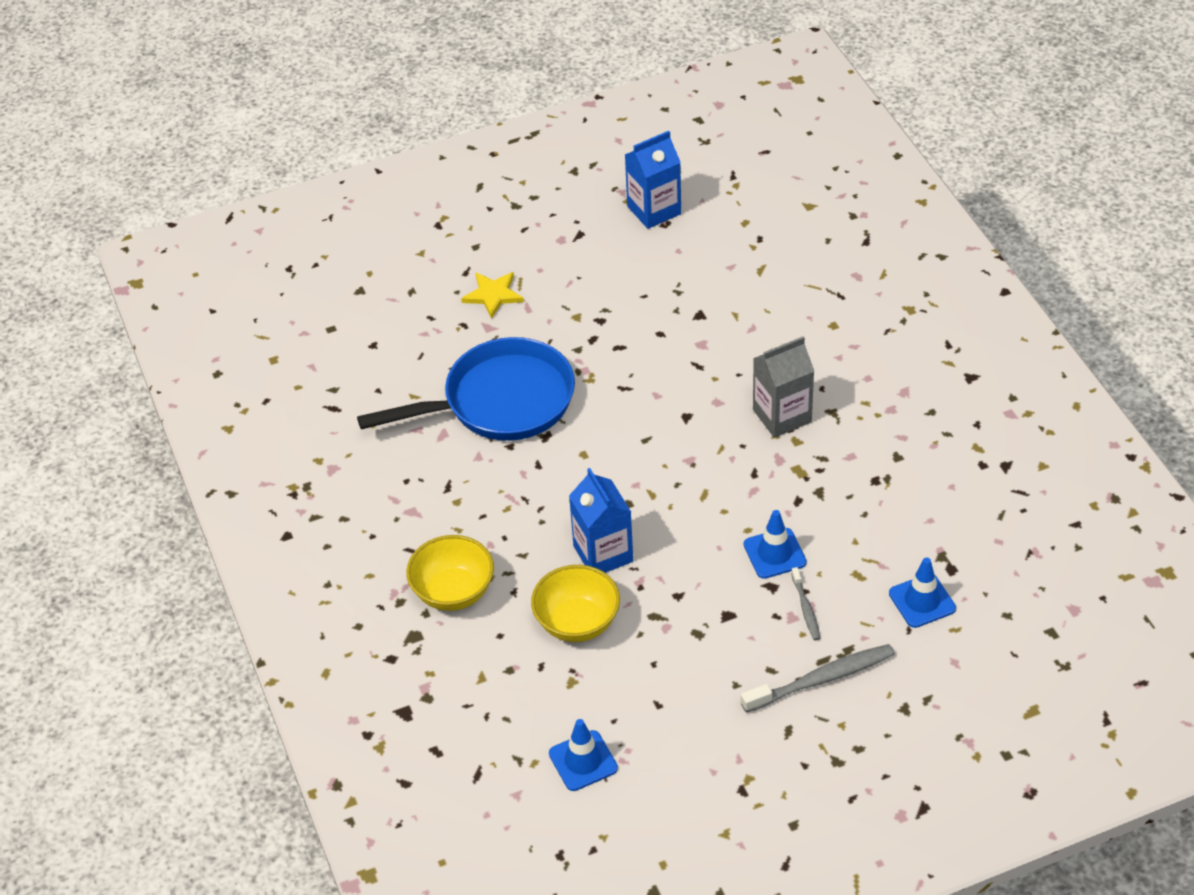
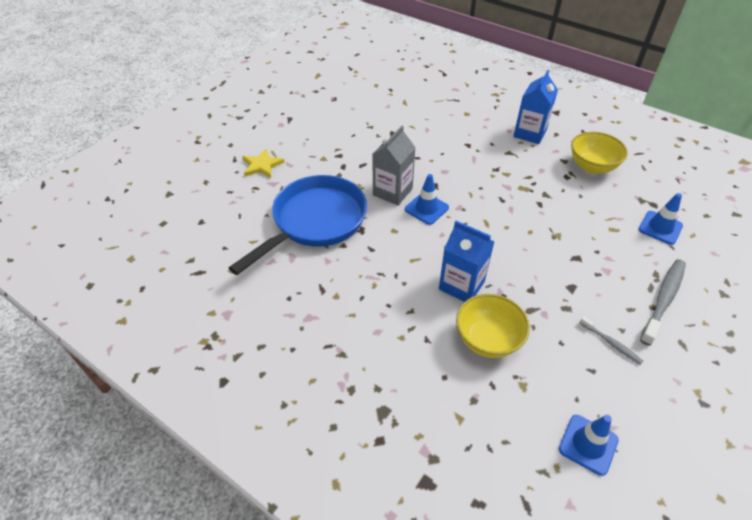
camera: 35 degrees left, 0 degrees up
yellow bowl [406,535,494,611] -> yellow bowl moved to [571,132,628,174]
blue carton [625,131,681,229] -> blue carton moved to [513,70,558,144]
blue traffic cone [744,510,807,579] -> blue traffic cone moved to [405,174,449,225]
grey carton [753,336,814,438] -> grey carton moved to [373,126,416,205]
grey toothbrush [791,567,821,640] -> grey toothbrush moved to [580,316,643,365]

